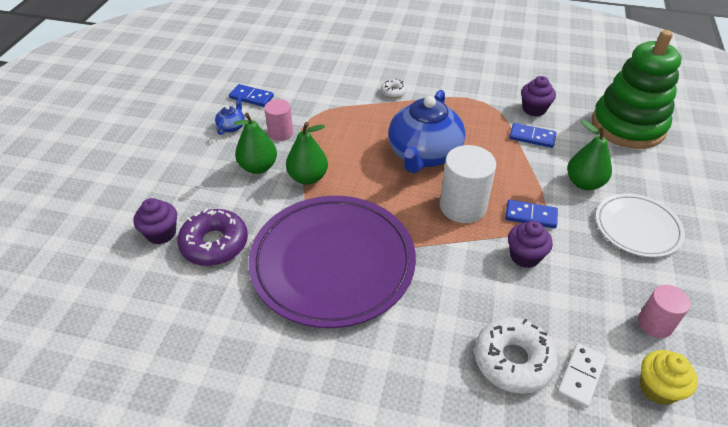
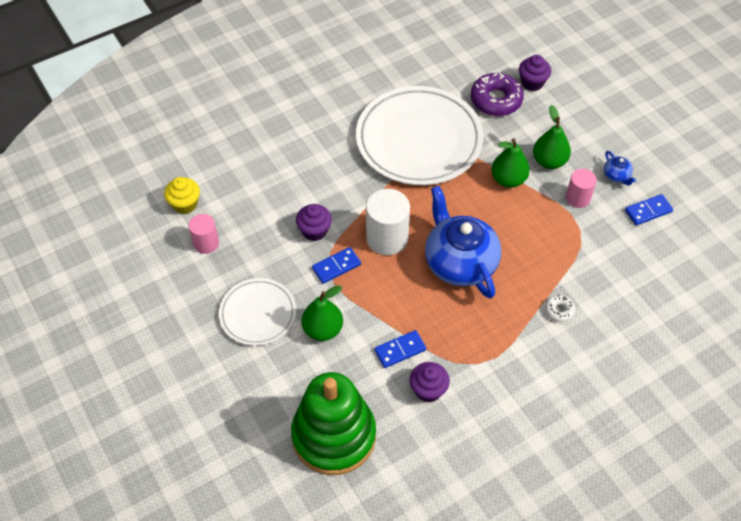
camera: 135 degrees right, 10 degrees up
purple plate [248,196,416,328] -> white plate [356,86,484,185]
white donut [475,317,558,394] -> none
white domino [557,343,606,408] -> none

